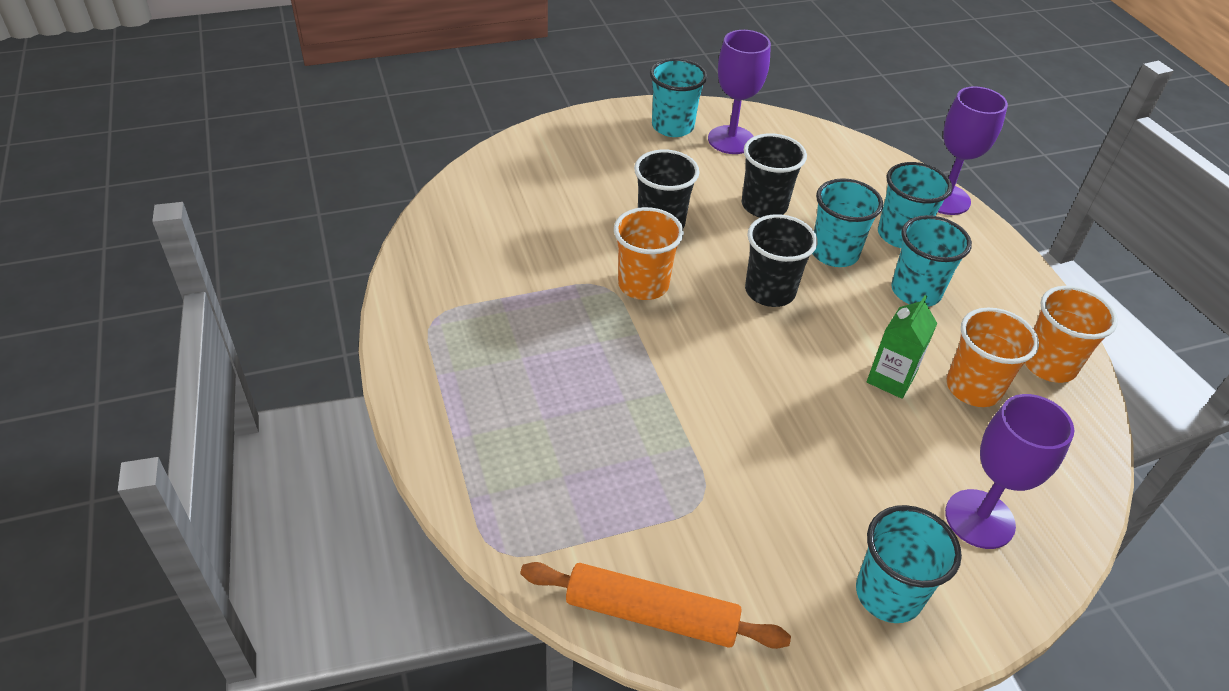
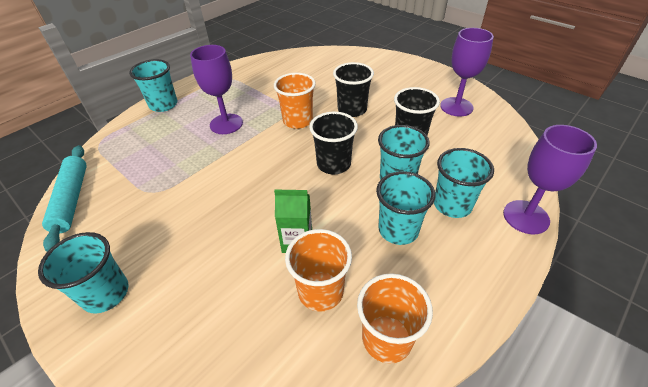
camera: 65 degrees right, 0 degrees up
orange rolling pin [520,562,791,649] -> turquoise rolling pin [42,145,87,252]
turquoise cup [650,58,707,137] -> turquoise cup moved to [129,59,178,112]
purple goblet [945,394,1074,549] -> purple goblet moved to [190,45,243,134]

